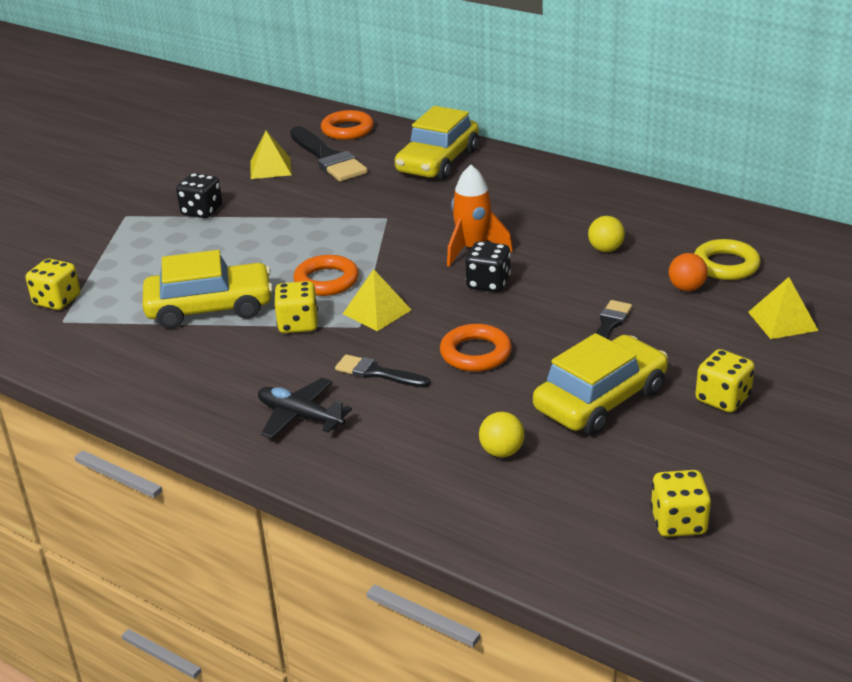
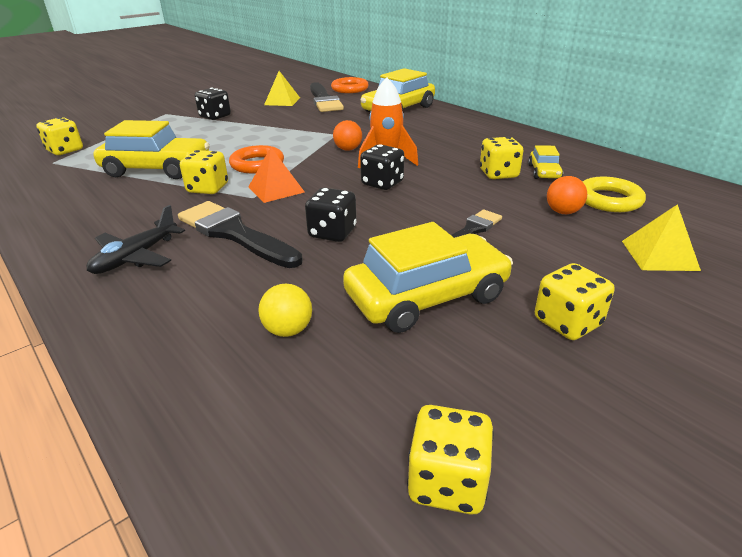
camera: 15 degrees right, 0 degrees up
black plane [258,378,352,439] -> black plane turned 105 degrees counterclockwise [87,205,185,274]
black brush [335,354,430,387] -> black brush [178,201,303,268], size x1.73
yellow pyramid [343,269,411,331] -> orange pyramid [248,147,305,203]
orange ring [440,324,512,372] -> black dice [305,188,357,242]
yellow ball [588,216,625,252] -> yellow dice [480,137,523,179]
none -> orange ball [333,120,362,151]
none -> yellow car [528,145,563,179]

